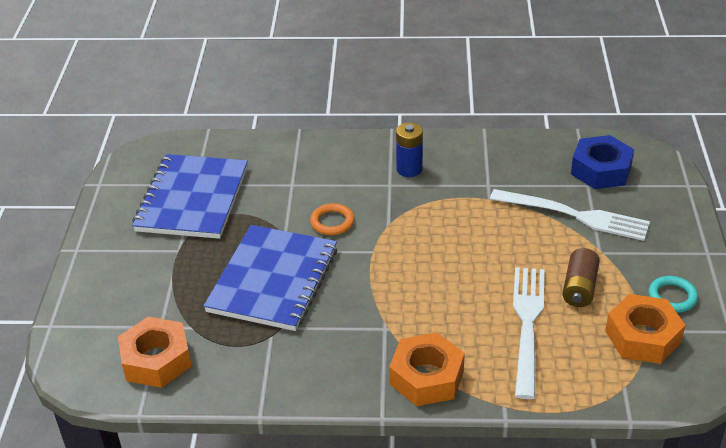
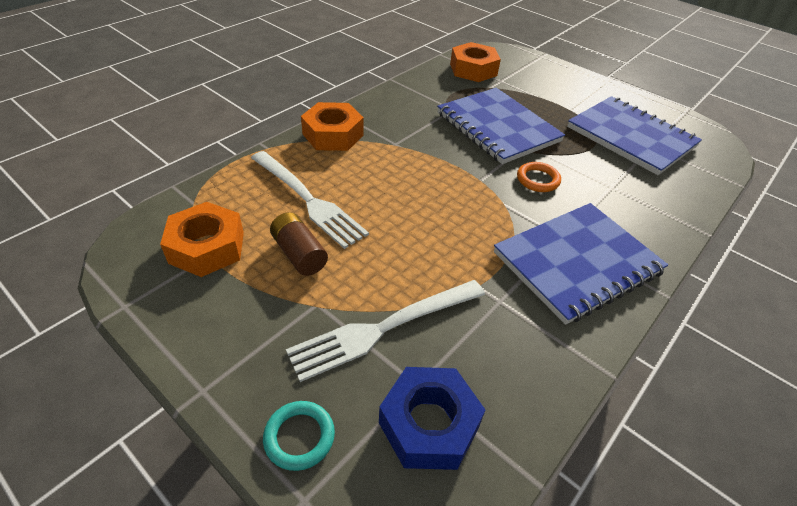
camera: 125 degrees right, 5 degrees up
blue battery [396,123,423,177] -> blue notebook [494,203,668,325]
turquoise ring [648,276,698,313] -> turquoise ring moved to [263,401,335,471]

